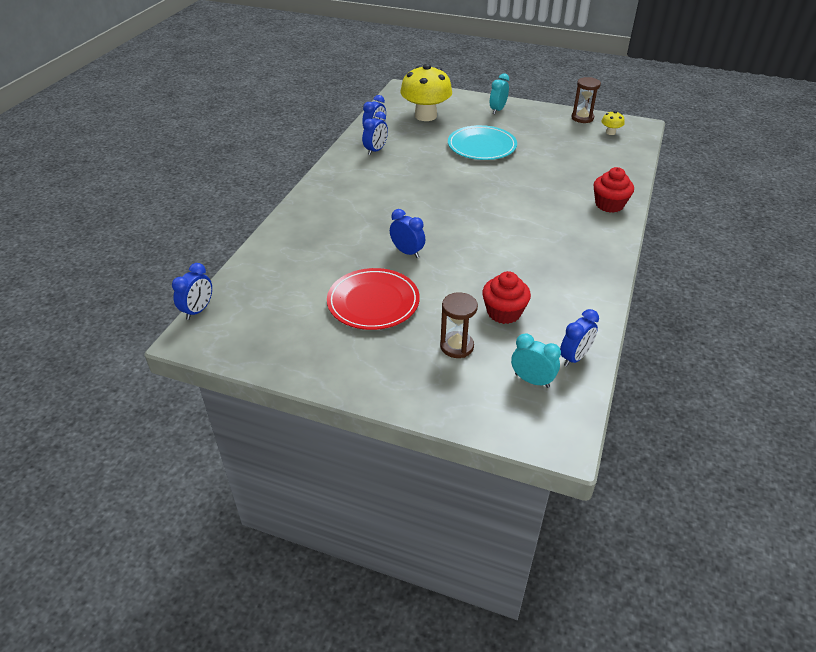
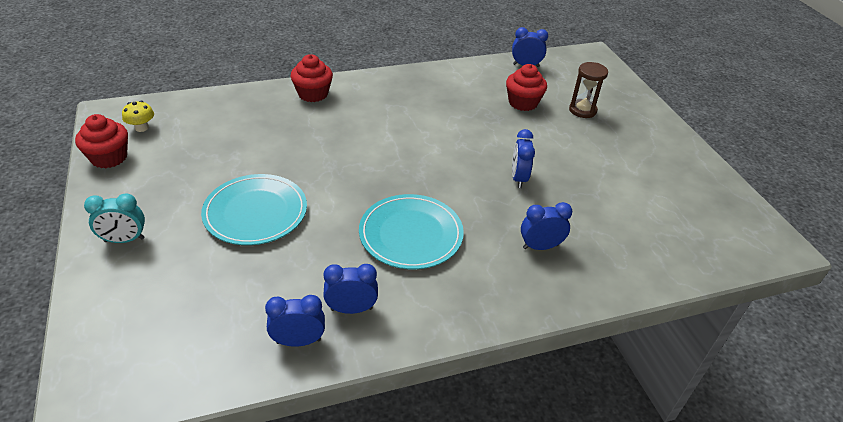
camera: 130 degrees left, 0 degrees up
blue clock [172,263,212,320] -> blue clock moved to [521,202,572,250]
red plate [327,268,420,330] -> none
yellow mushroom [400,64,452,121] -> none
turquoise clock [511,334,561,388] -> none
brown hourglass [571,77,601,123] -> red cupcake [75,114,128,169]
none -> turquoise plate [359,194,464,269]

